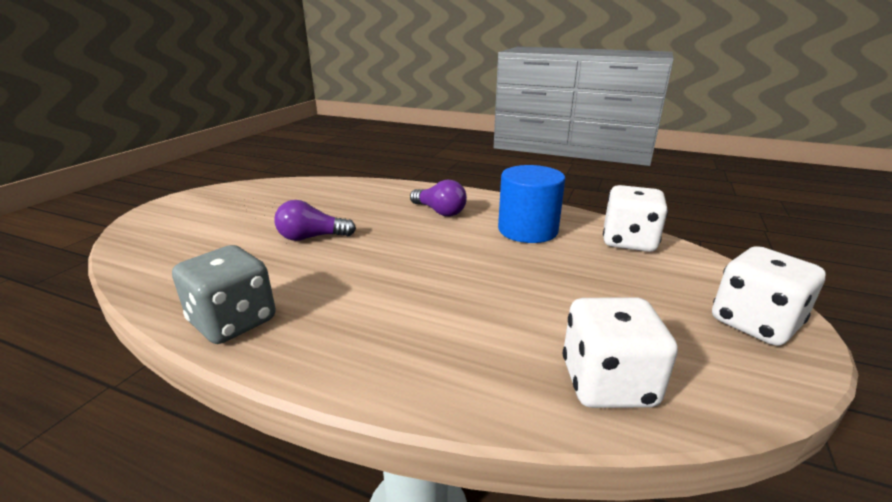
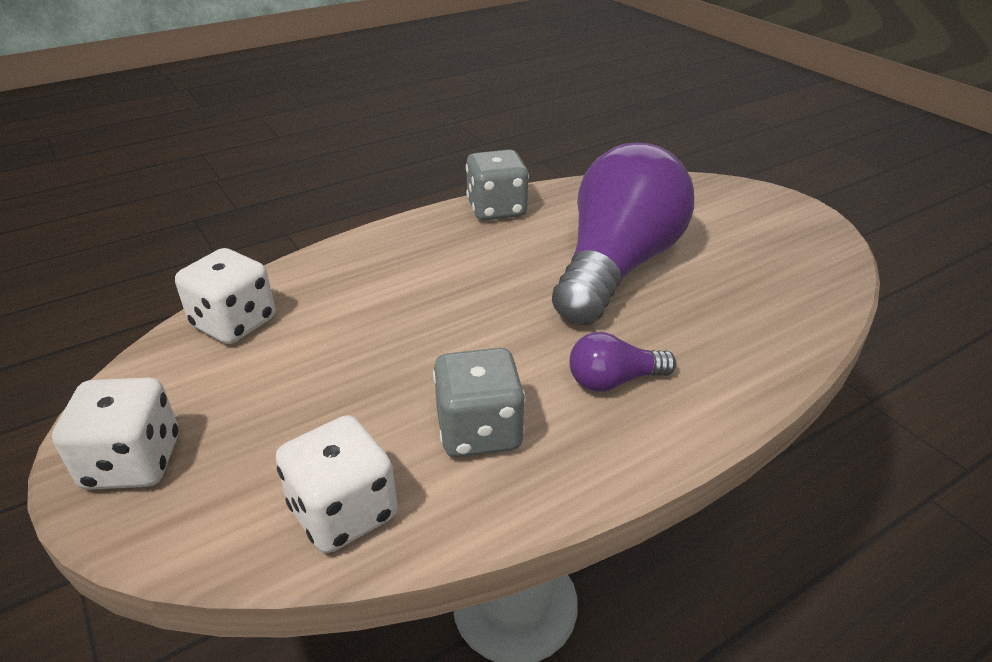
camera: 125 degrees right, 10 degrees up
purple light bulb [274,200,356,241] -> purple light bulb [552,143,694,325], size x2.37
blue cylinder [498,165,565,243] -> grey dice [433,348,526,458]

